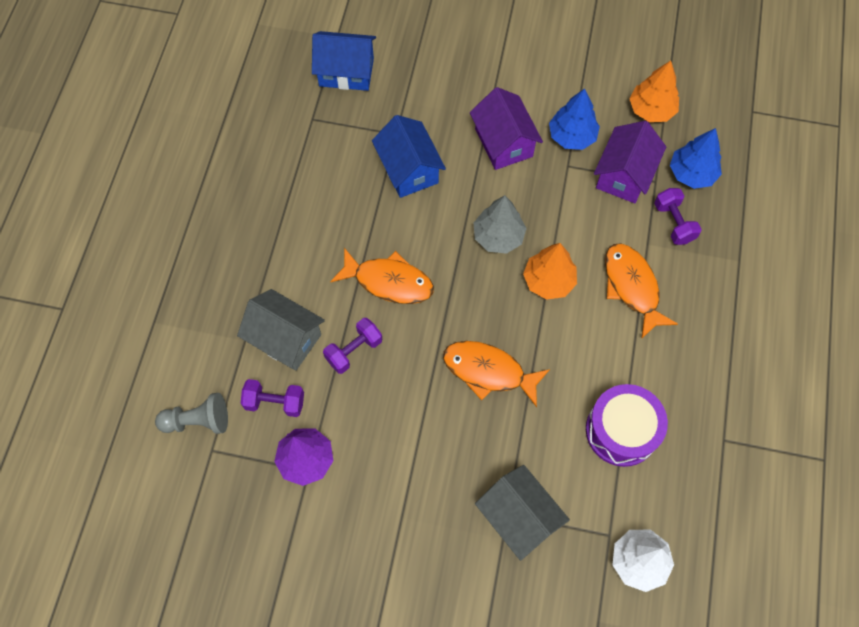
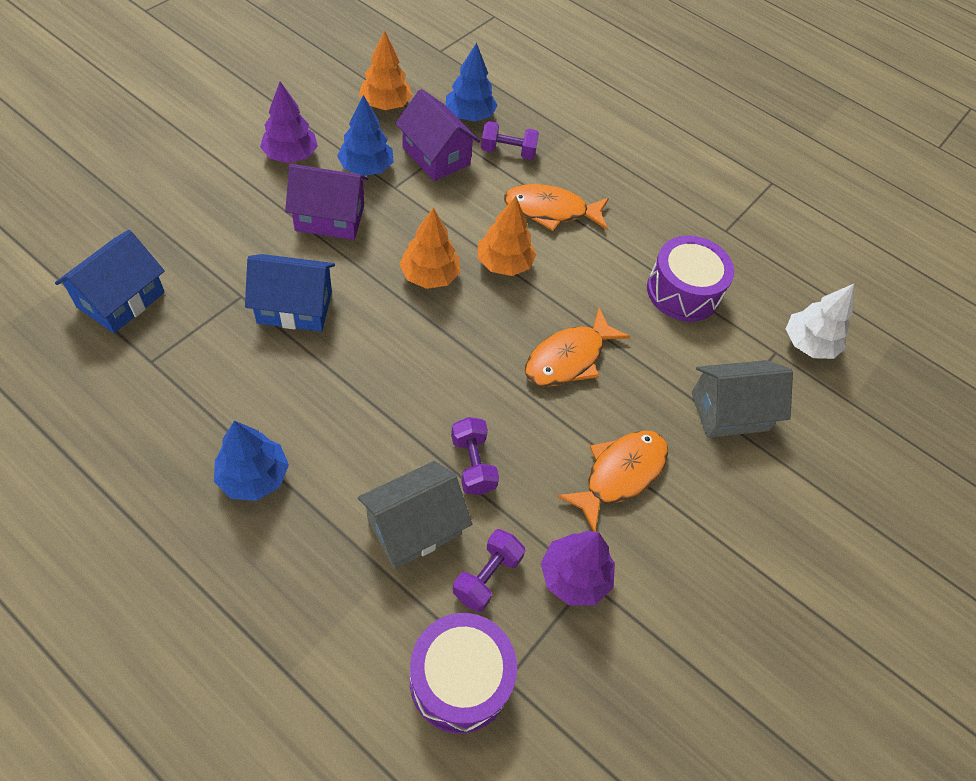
camera: 70 degrees left, 10 degrees down
grey pawn [155,393,228,434] -> purple drum [410,613,517,734]
orange fish [330,248,434,304] -> orange fish moved to [557,430,668,532]
grey tree [474,195,527,254] -> orange tree [399,208,460,289]
none -> blue tree [214,421,289,501]
none -> purple tree [260,82,318,163]

